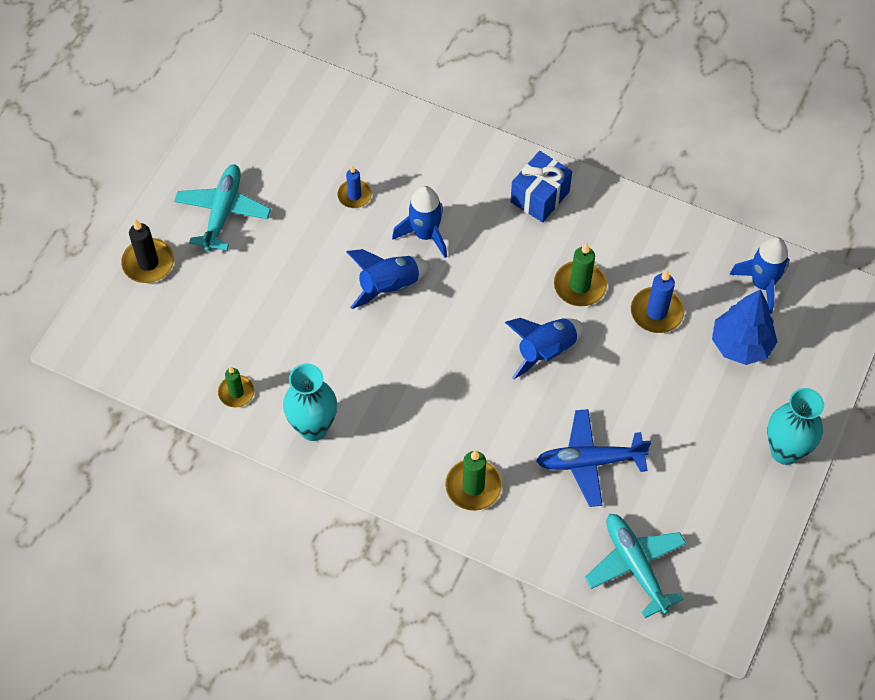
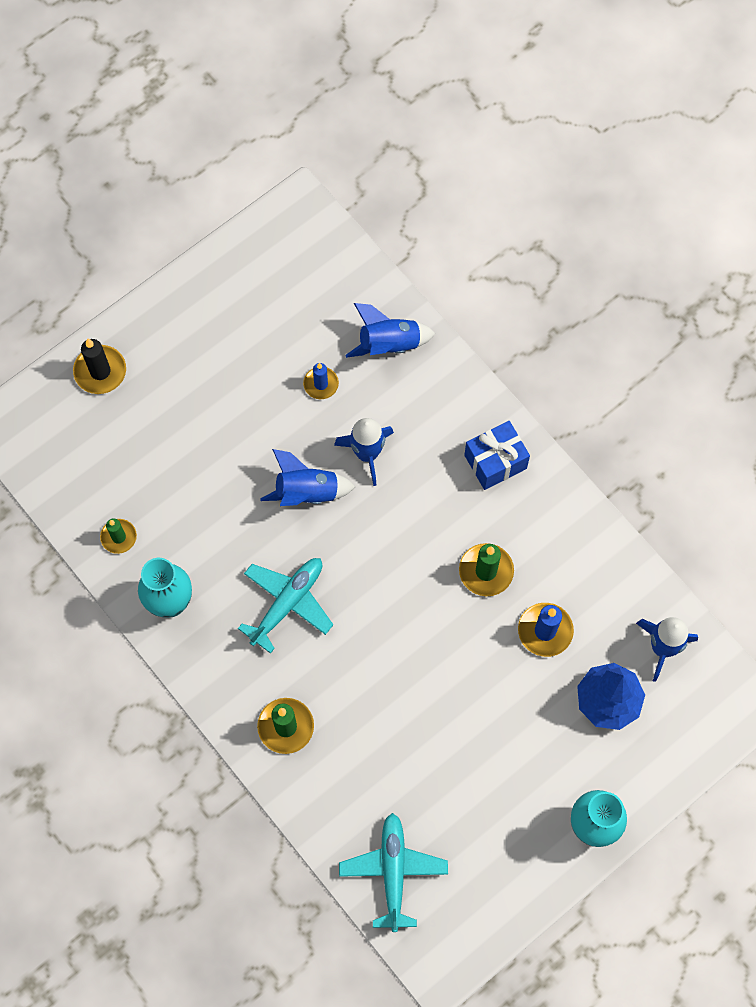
camera: 25 degrees right, 10 degrees up
turquoise plane [174,164,271,252] -> turquoise plane moved to [238,558,333,654]
blue rocket [505,318,584,379] -> blue rocket moved to [345,303,436,358]
blue plane [536,409,651,507] -> none

